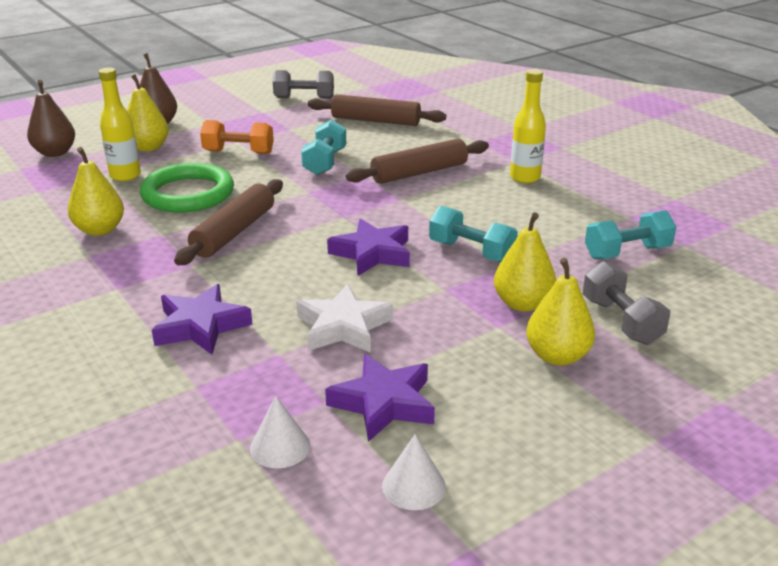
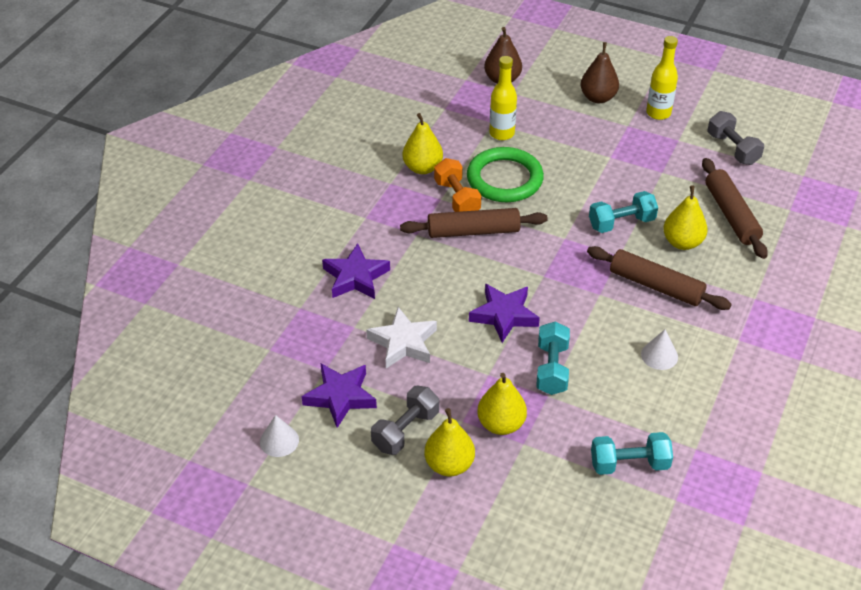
camera: 60 degrees right, 15 degrees up
yellow pear [127,74,169,152] -> yellow pear moved to [663,185,707,250]
orange dumbbell [200,120,274,154] -> orange dumbbell moved to [434,158,481,212]
white cone [250,396,310,468] -> white cone moved to [641,330,678,370]
yellow bottle [510,69,546,183] -> yellow bottle moved to [646,36,678,120]
grey dumbbell [583,261,670,345] -> grey dumbbell moved to [371,386,439,455]
turquoise dumbbell [585,210,676,259] -> turquoise dumbbell turned 45 degrees counterclockwise [591,432,673,475]

